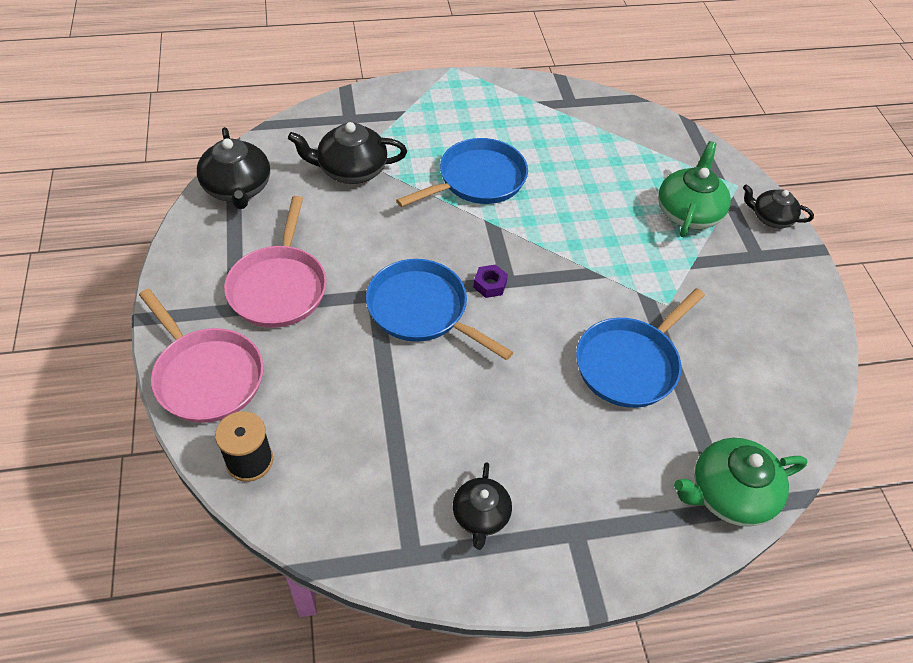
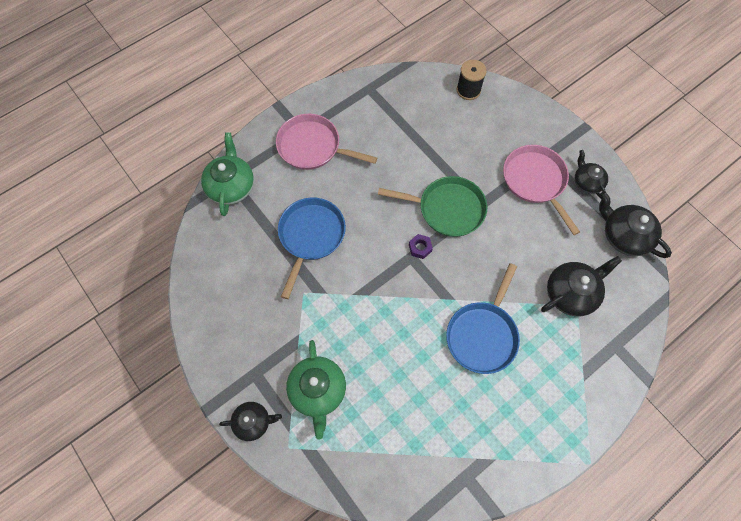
camera: 155 degrees right, 15 degrees up
pink pan [139,288,263,423] -> pink pan moved to [276,114,377,170]
blue pan [366,259,513,360] -> green pan [378,176,487,237]
black teapot [453,462,512,550] -> black teapot moved to [575,150,608,198]
green teapot [674,438,807,526] -> green teapot turned 45 degrees counterclockwise [201,132,254,216]

